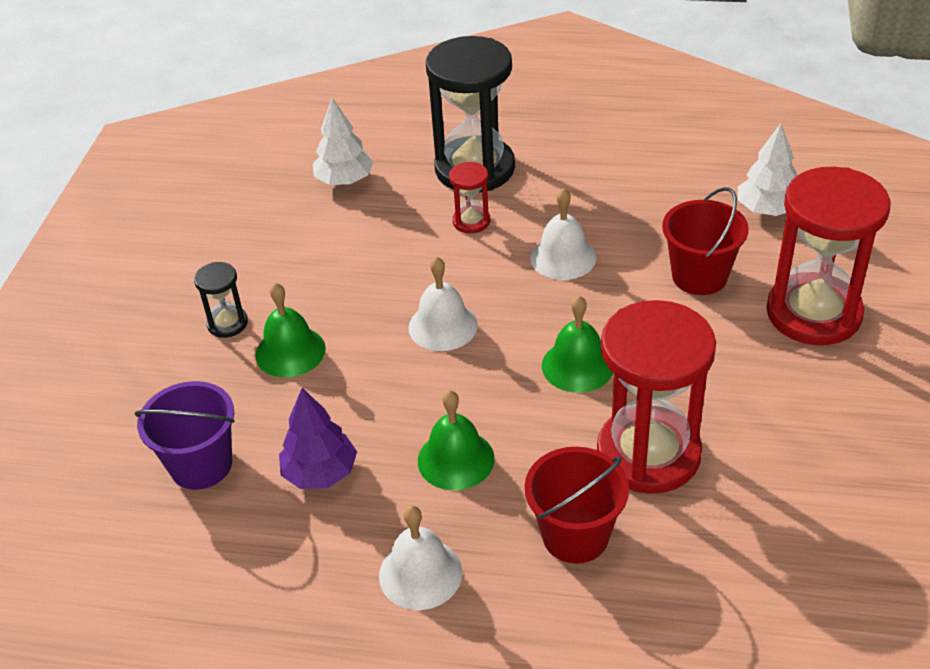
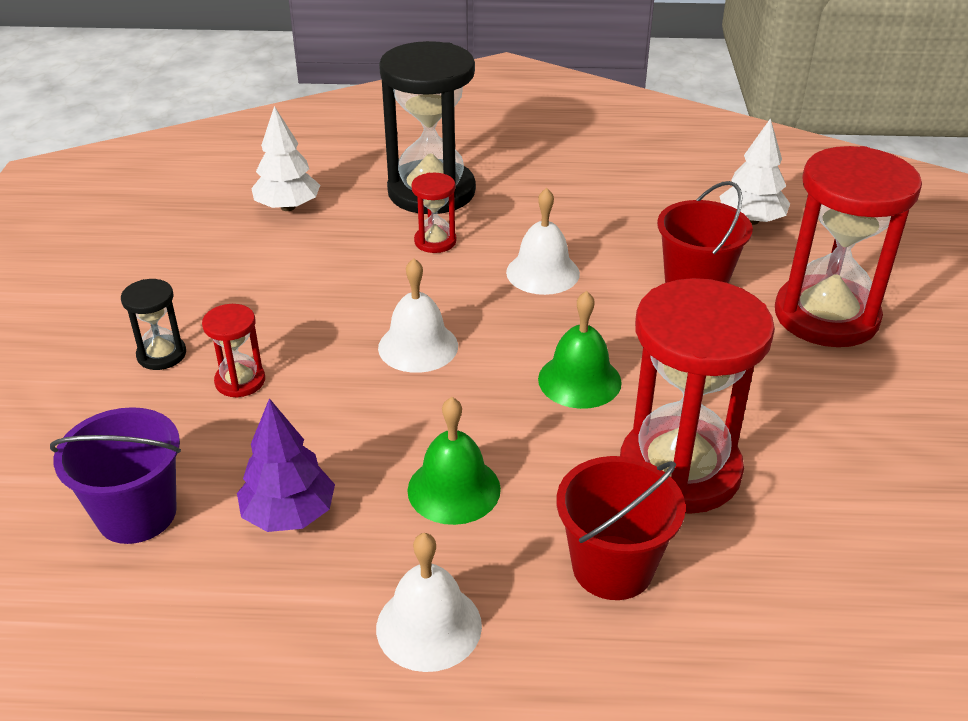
camera: 10 degrees left, 5 degrees down
green bell [255,283,326,377] -> red hourglass [202,304,265,398]

